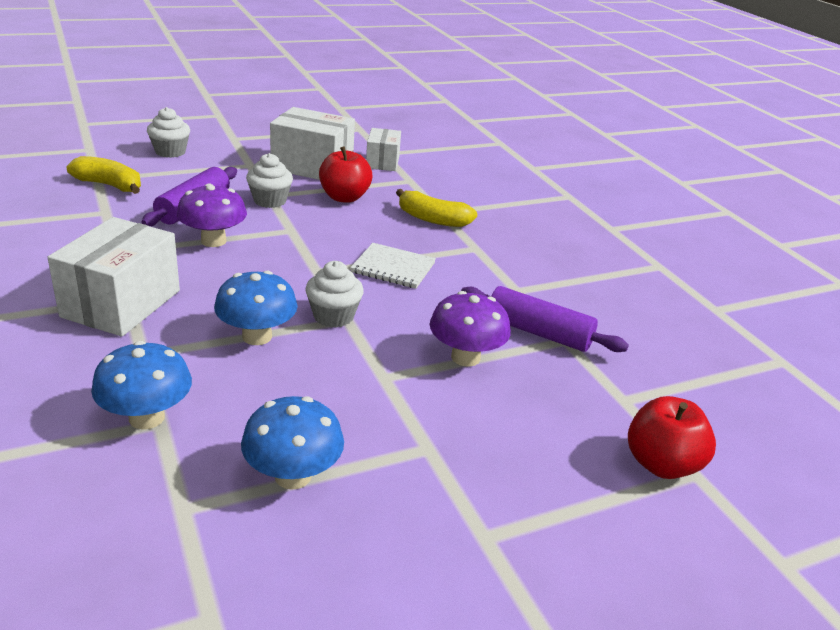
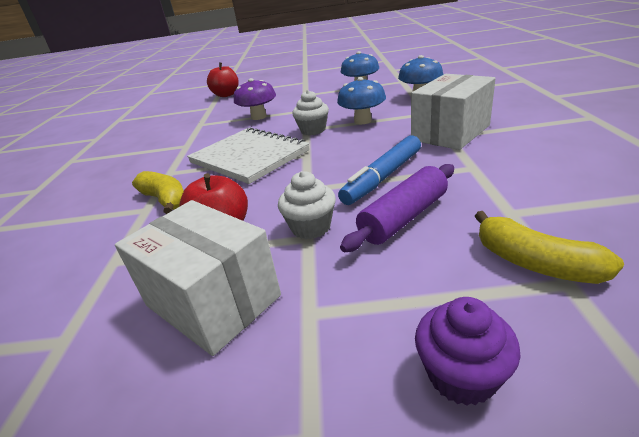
camera: 150 degrees left, 0 degrees up
white cupcake [147,107,190,158] -> purple cupcake [415,297,521,406]
purple mushroom [177,183,247,247] -> blue marker [338,135,421,205]
white notebook [350,243,436,289] -> white notebook [187,127,309,184], size x1.79
white box [366,128,401,171] -> none
purple rolling pin [461,286,629,352] -> none

